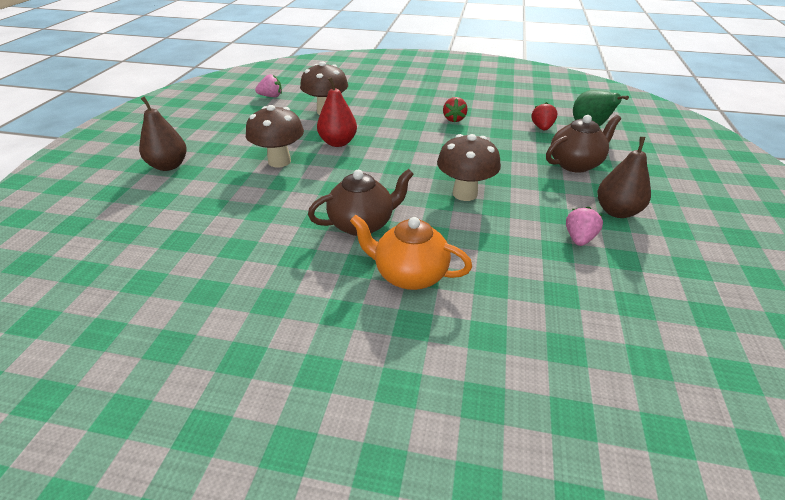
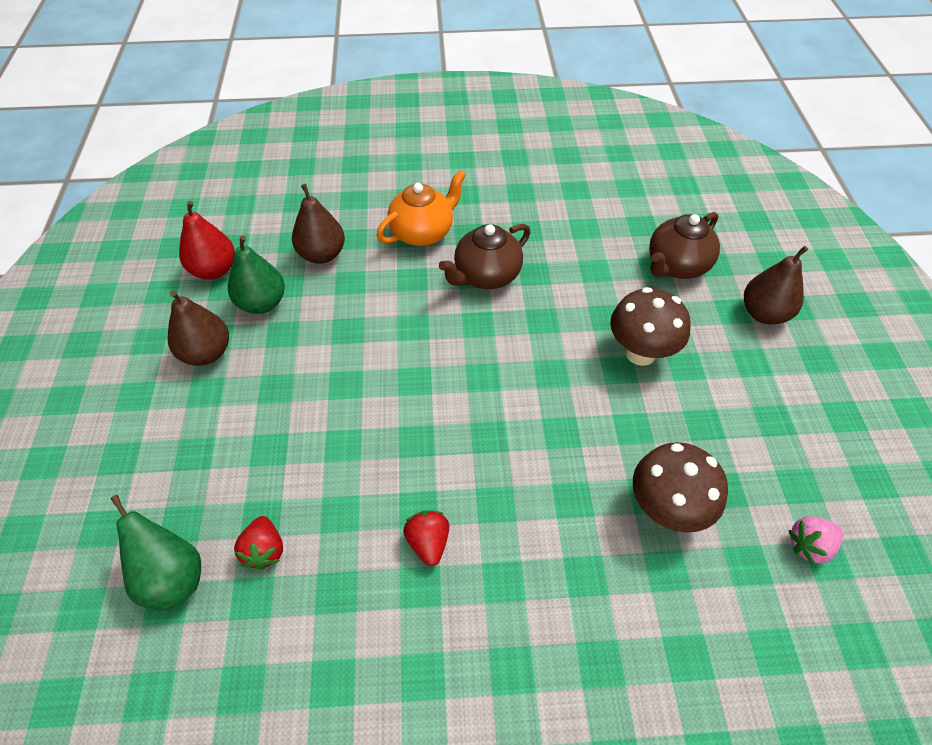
camera: 165 degrees right, 15 degrees up
red pear [317,77,357,147] -> red pear moved to [179,201,235,280]
orange teapot [350,215,472,290] -> orange teapot turned 45 degrees counterclockwise [377,170,466,246]
brown mushroom [437,134,501,201] -> none
brown teapot [546,115,621,173] -> brown teapot moved to [649,212,720,279]
pink strawberry [566,207,603,246] -> green pear [228,235,285,314]
none -> brown pear [292,184,345,264]

